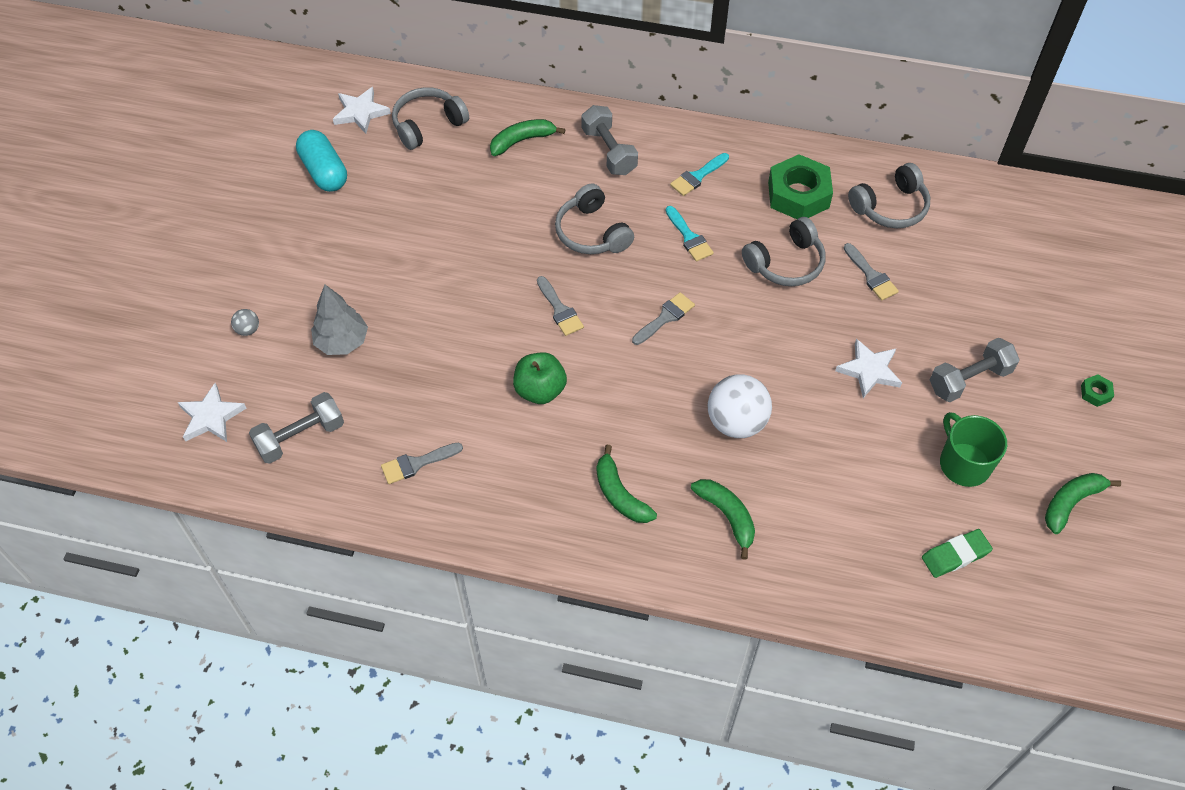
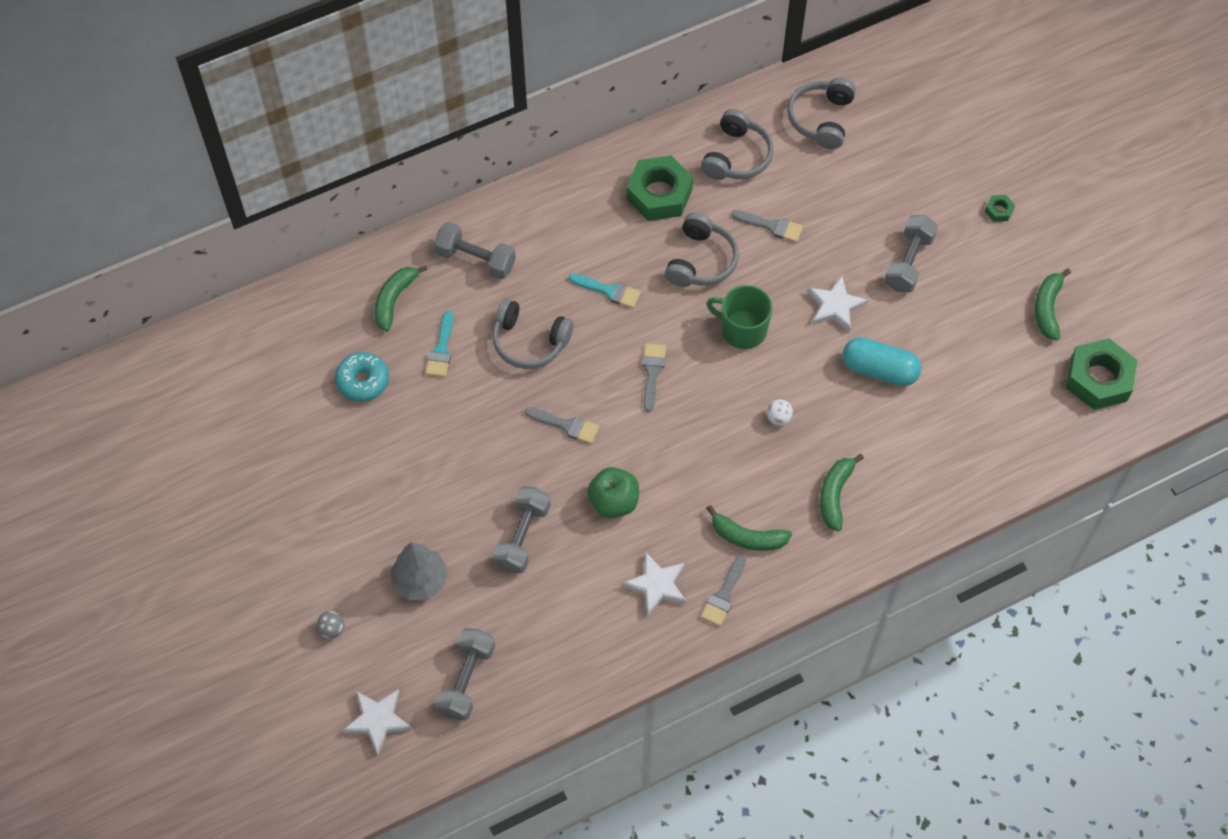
camera: 40 degrees left, 5 degrees up
turquoise capsule [296,130,347,192] -> turquoise capsule moved to [842,337,921,386]
white star [333,87,391,134] -> white star moved to [622,552,686,617]
grey brush [381,442,463,484] -> grey brush moved to [700,554,746,626]
grey headphones [392,87,469,150] -> grey headphones moved to [787,78,856,149]
turquoise brush [670,153,729,196] -> turquoise brush moved to [425,311,454,377]
green banana [691,479,755,560] -> green banana turned 90 degrees counterclockwise [820,454,864,531]
white ball [707,374,772,438] -> white ball [767,399,793,426], size x0.45
green eraser [922,529,993,578] -> none
green mug [940,412,1007,487] -> green mug moved to [707,285,772,349]
none -> turquoise donut [335,352,389,402]
none -> grey dumbbell [493,486,551,574]
none -> green nut [1066,338,1137,410]

